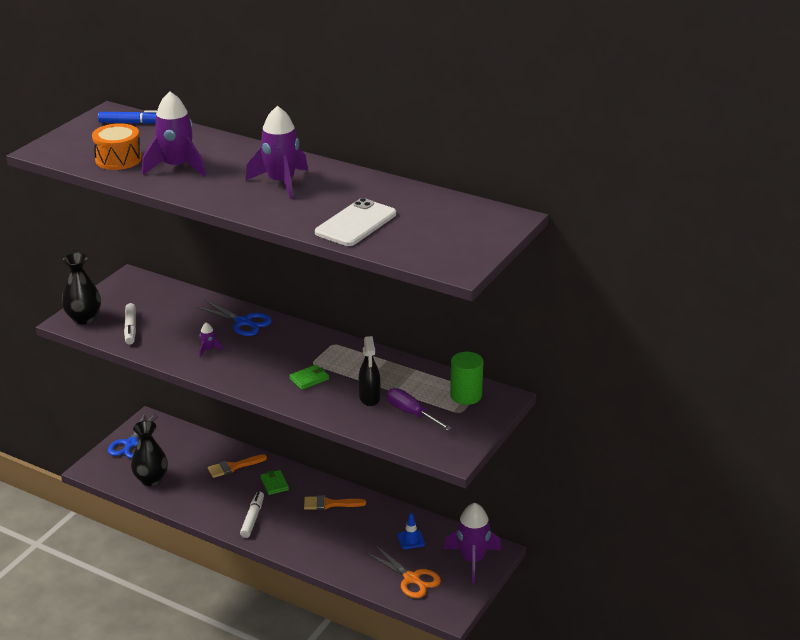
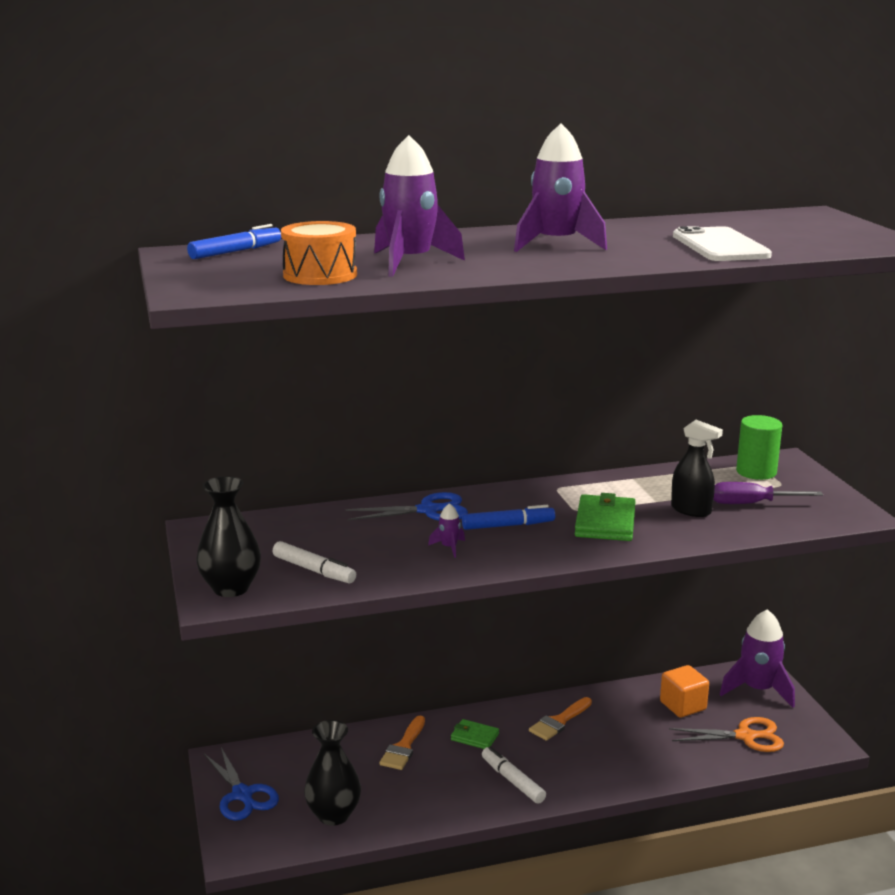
camera: 45 degrees left, 10 degrees down
green wallet [289,364,329,390] -> green wallet [575,493,636,541], size x1.67
blue traffic cone [397,513,425,549] -> orange cube [660,665,709,717]
none -> blue marker [462,505,555,530]

